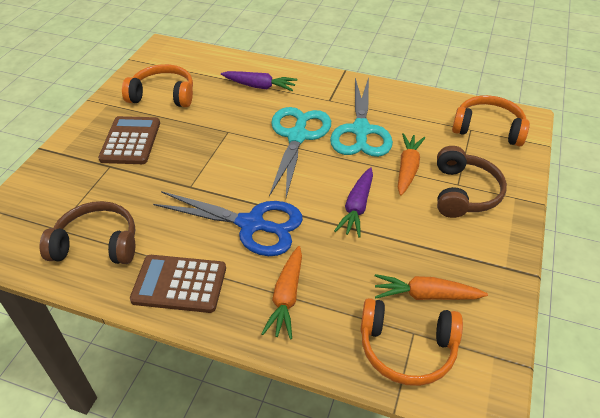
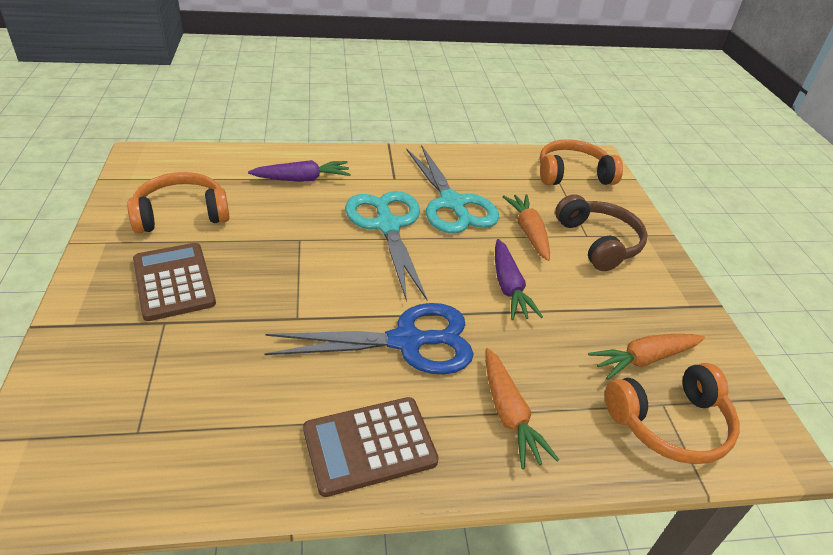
camera: 30 degrees left, 5 degrees down
brown headphones [40,201,135,264] -> none

